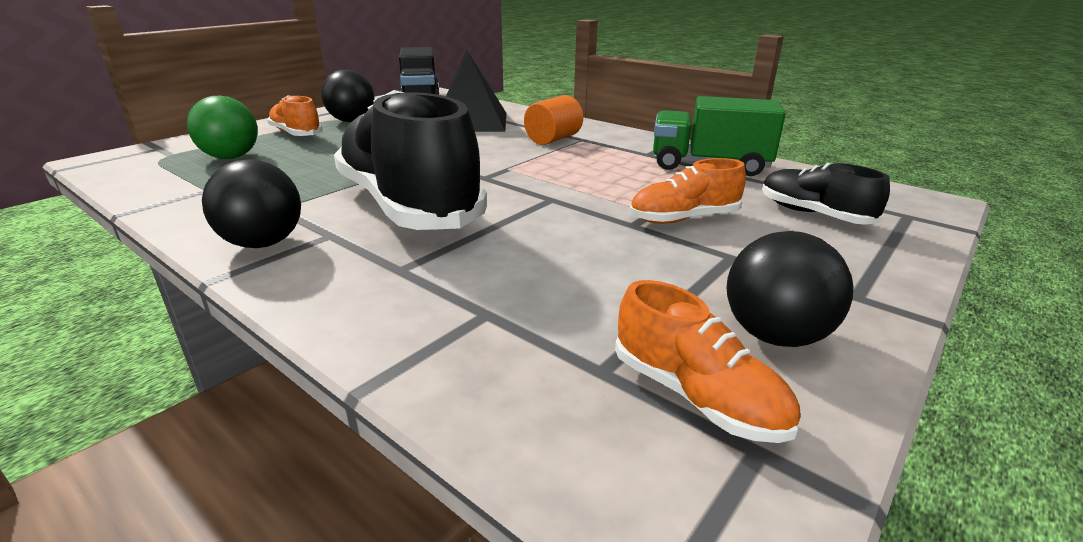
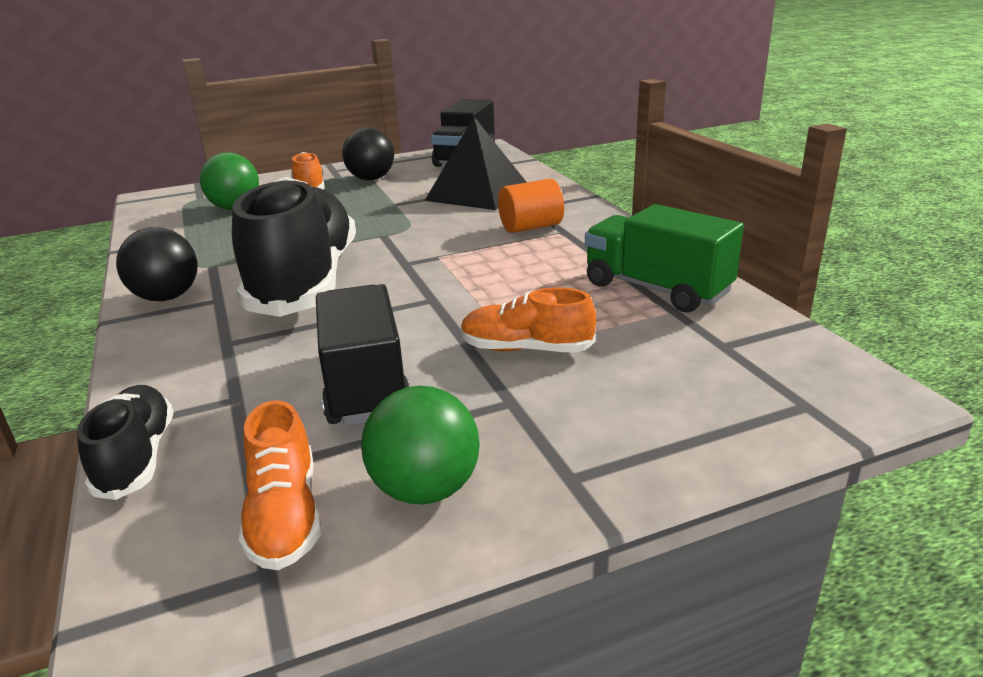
camera: 30 degrees right, 0 degrees up
black ball [727,231,854,347] -> green ball [361,386,480,504]
black shoe [762,163,890,225] -> black shoe moved to [77,385,174,500]
none -> black truck [316,284,410,426]

